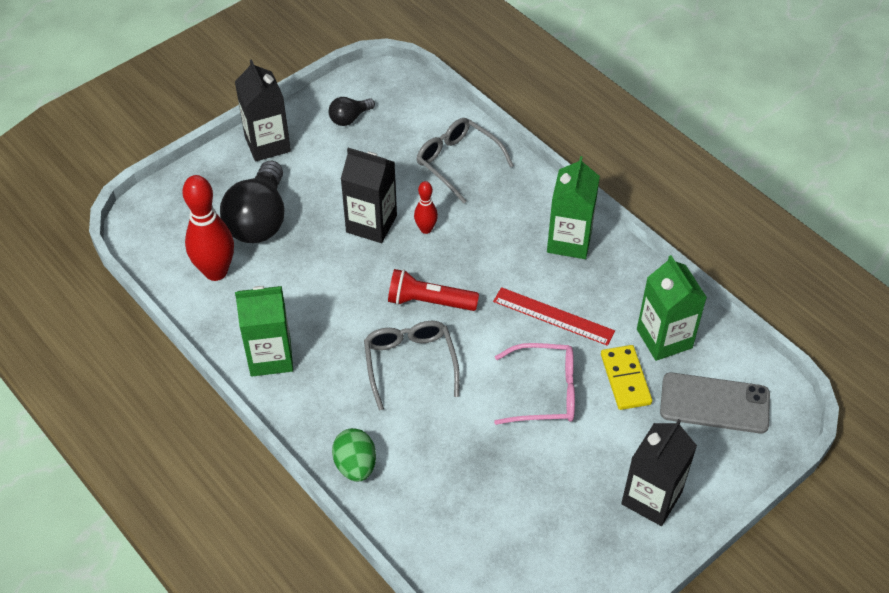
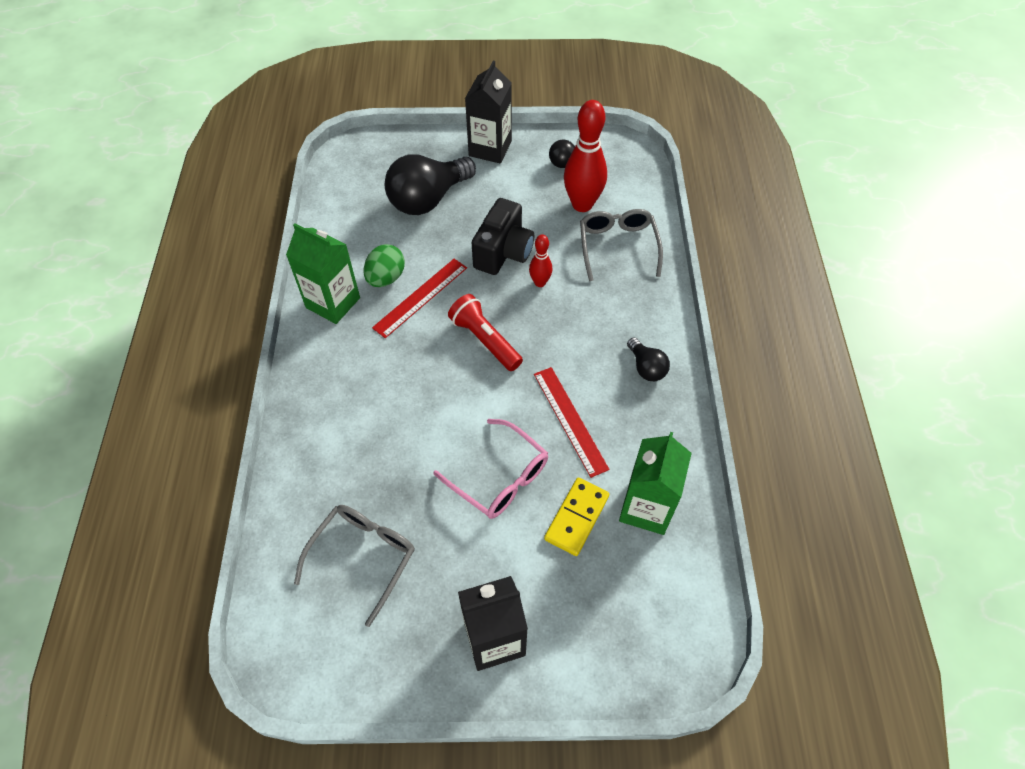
camera: 40 degrees right, 5 degrees up
red bowling pin [182,175,234,281] -> red bowling pin moved to [564,100,607,212]
green egg [332,428,376,482] -> green egg moved to [364,244,405,287]
black carton [341,148,397,243] -> black camera [472,198,534,275]
grey glasses [364,321,460,410] -> grey glasses moved to [294,505,415,627]
green carton [547,156,600,259] -> black light bulb [627,337,670,381]
grey phone [660,373,770,434] -> none
none -> red ruler [372,259,467,338]

